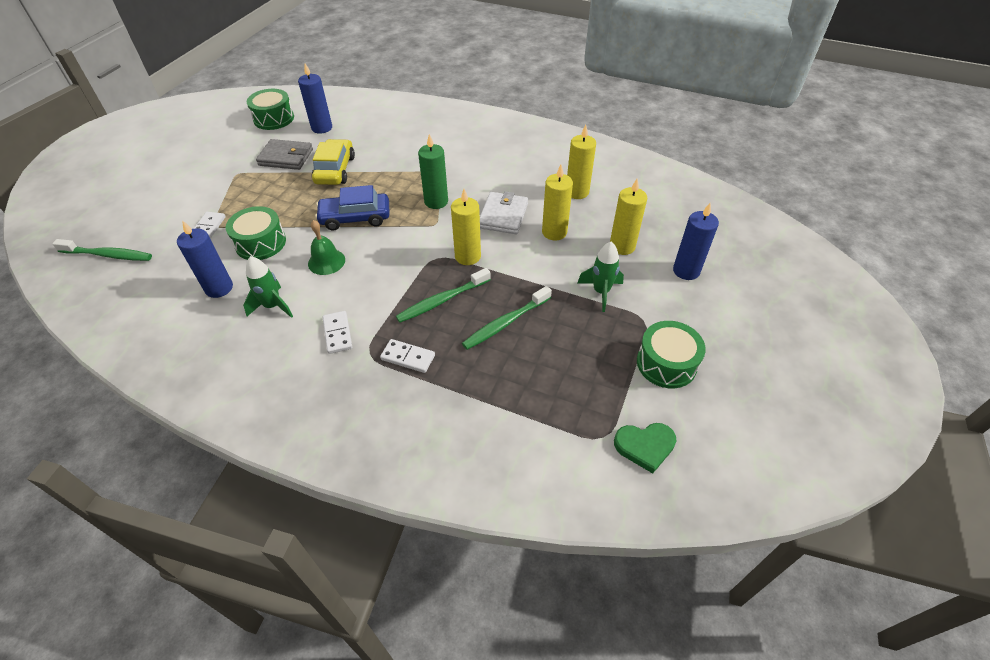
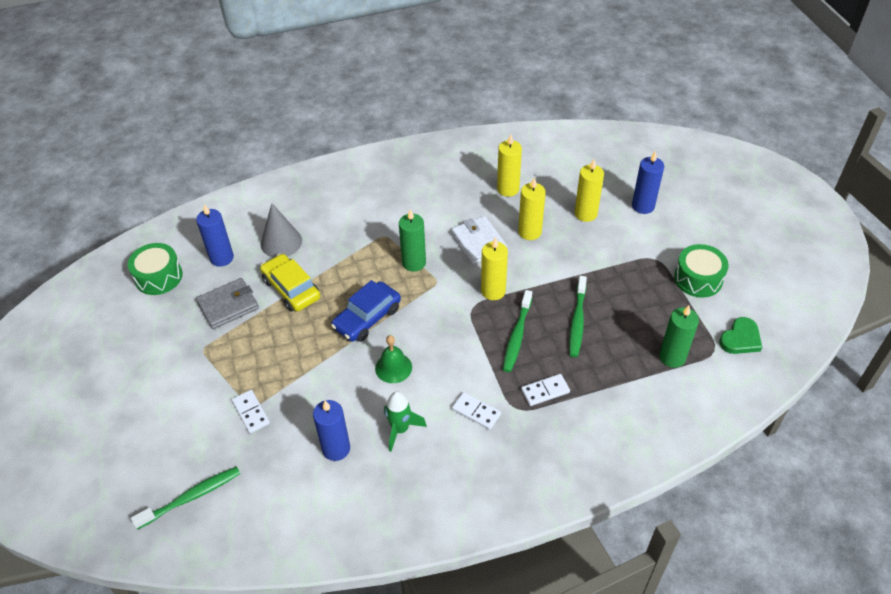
camera: 40 degrees left, 0 degrees up
green drum [226,206,286,260] -> none
green rocket [578,242,624,312] -> none
none -> grey cone [261,203,302,258]
none -> green candle [659,305,699,368]

